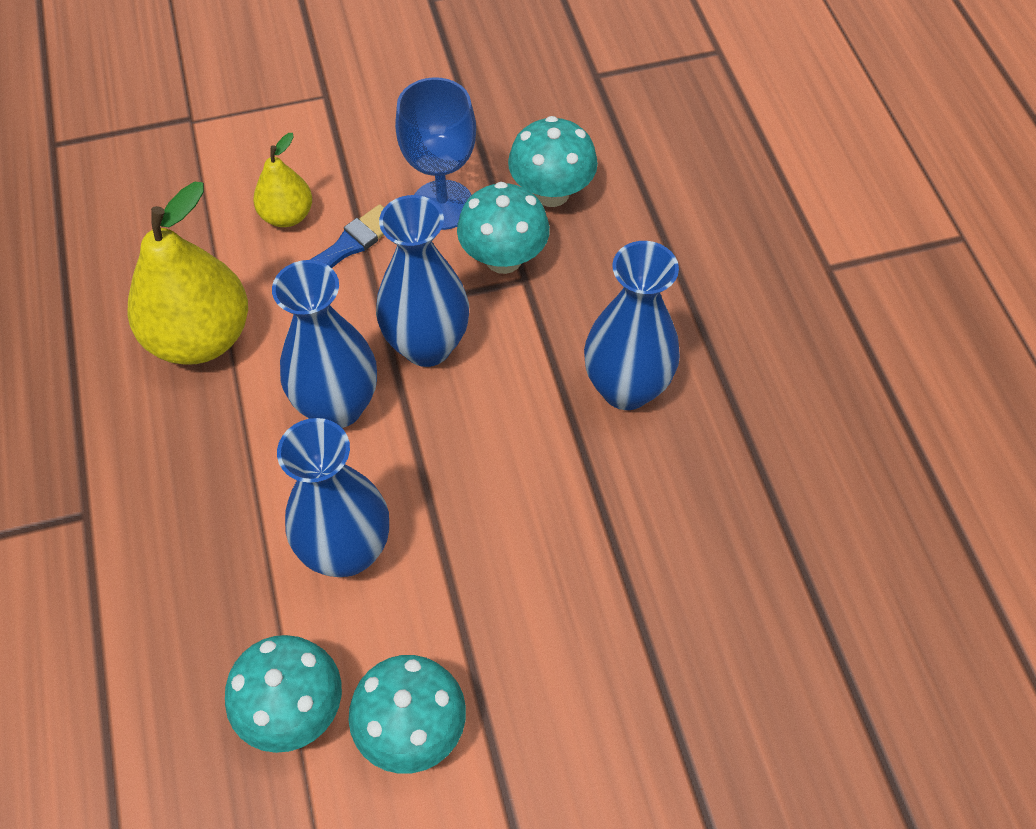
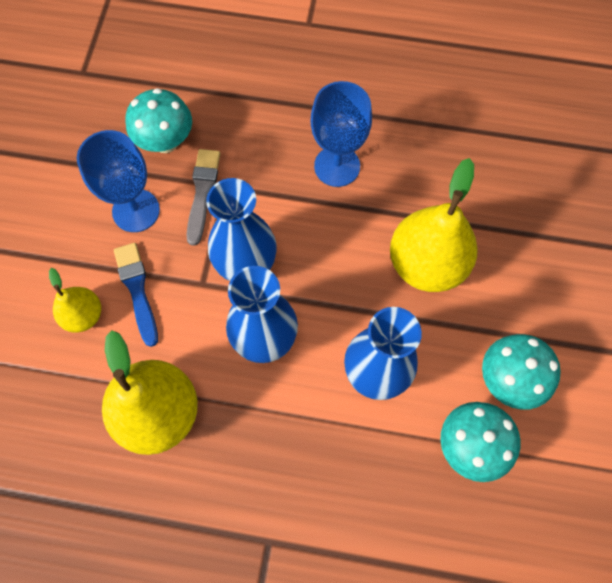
camera: 65 degrees left, 10 degrees up
turquoise mushroom [457,182,550,274] -> grey brush [186,149,220,246]
blue vase [584,241,680,410] -> blue goblet [310,81,372,187]
none -> yellow pear [390,158,478,292]

